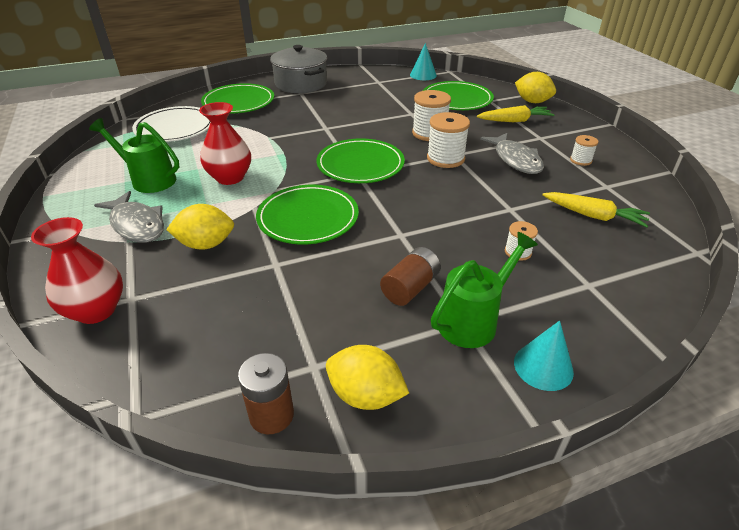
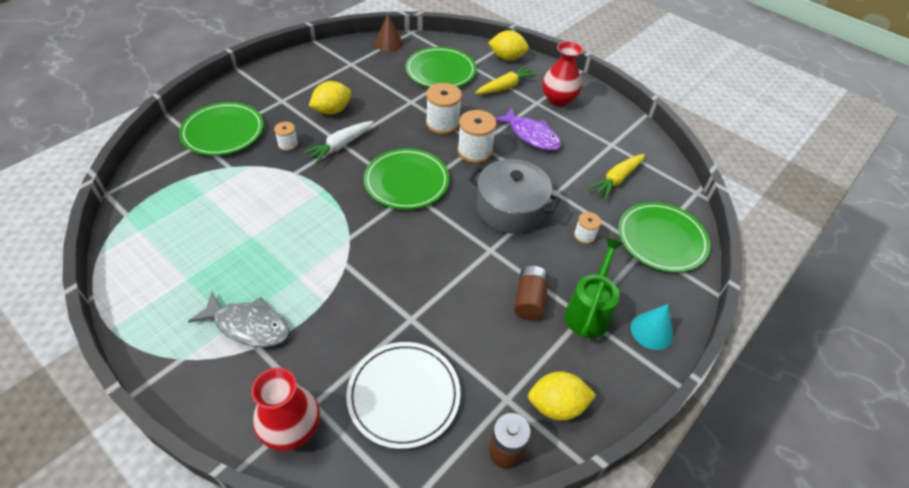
camera: 30 degrees left, 10 degrees up
green watering can [89,118,179,193] -> none
white plate [132,106,210,142] -> white plate moved to [346,342,461,449]
yellow lemon [166,204,234,250] -> yellow lemon moved to [309,81,351,115]
red vase [199,102,251,185] -> red vase moved to [542,41,583,107]
green plate [256,185,359,244] -> green plate moved to [618,202,710,272]
grey pot [270,45,327,93] -> grey pot moved to [469,159,561,234]
turquoise cone [410,43,437,80] -> brown cone [375,14,403,52]
grey fish [480,133,544,174] -> purple fish [495,107,561,151]
yellow carrot [542,192,650,228] -> yellow carrot turned 135 degrees clockwise [588,154,645,200]
white spool [570,135,598,166] -> white spool moved to [274,122,298,151]
none -> white carrot [303,121,374,164]

